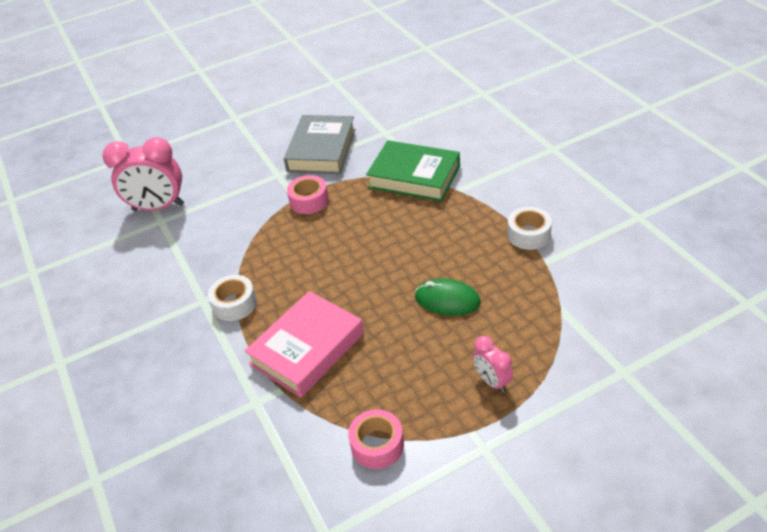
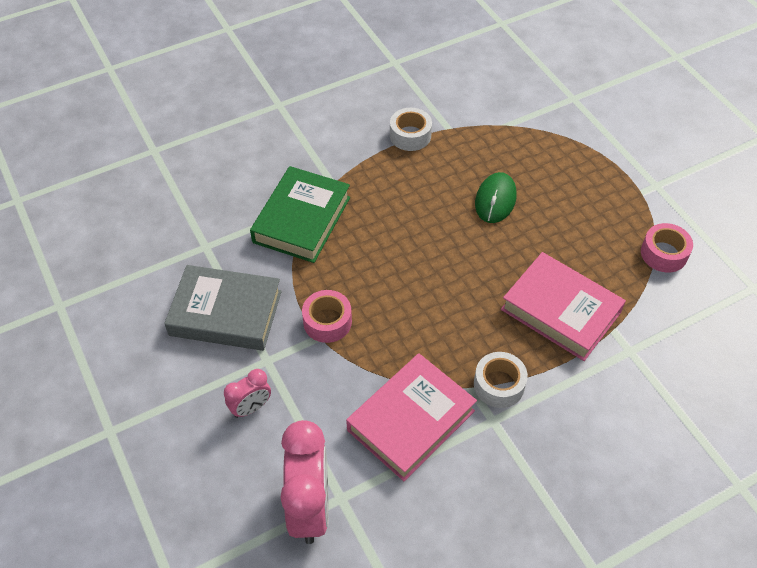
camera: 95 degrees left, 10 degrees up
pink clock [473,336,513,393] -> pink clock moved to [224,369,271,418]
none -> pink book [346,353,477,481]

